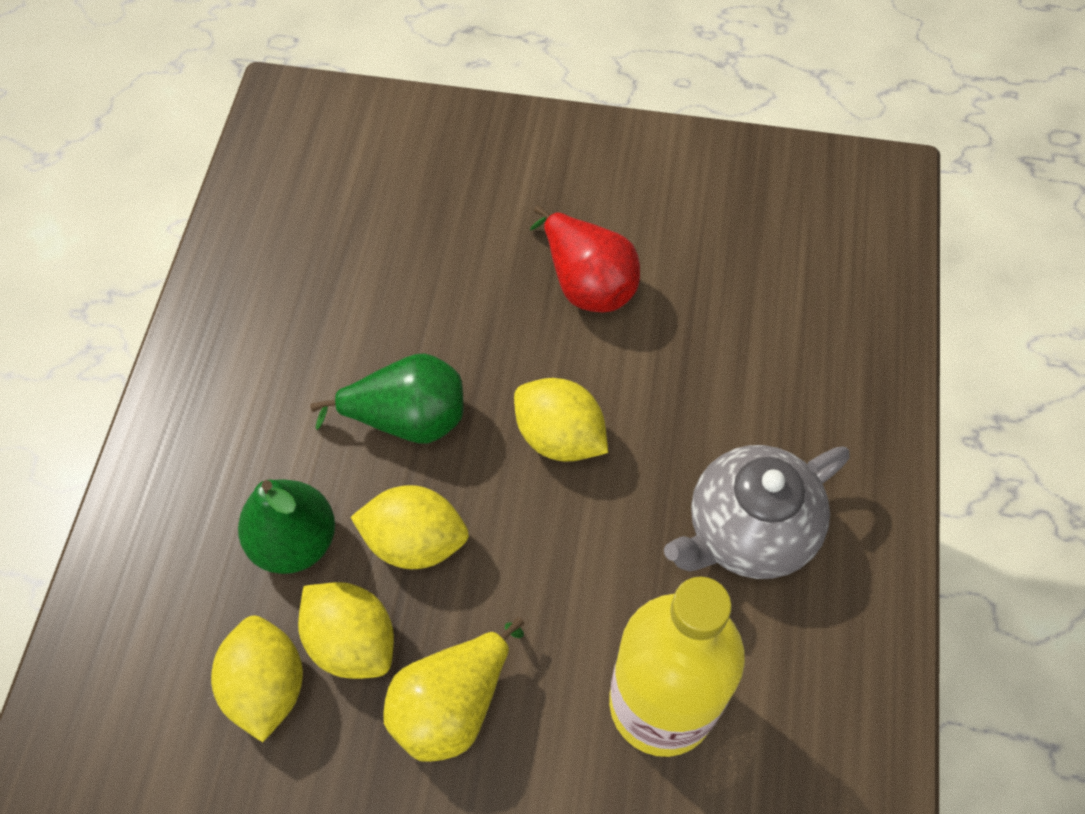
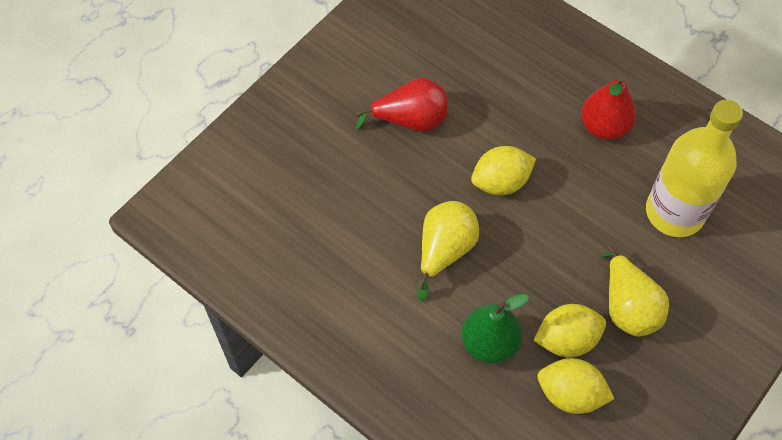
camera: 60 degrees left, 0 degrees up
green pear [310,353,463,443] -> yellow pear [417,201,479,301]
yellow lemon [351,485,469,569] -> none
grey teapot [664,445,850,579] -> red pear [581,76,636,140]

